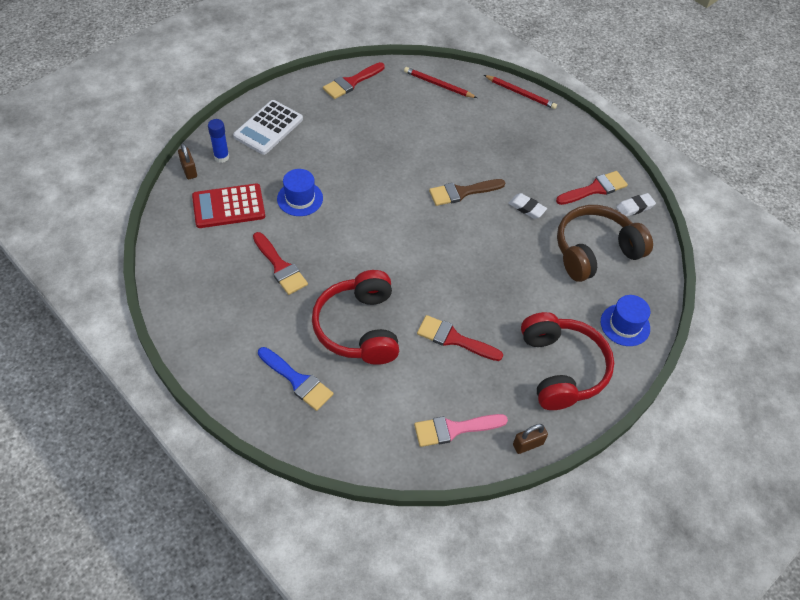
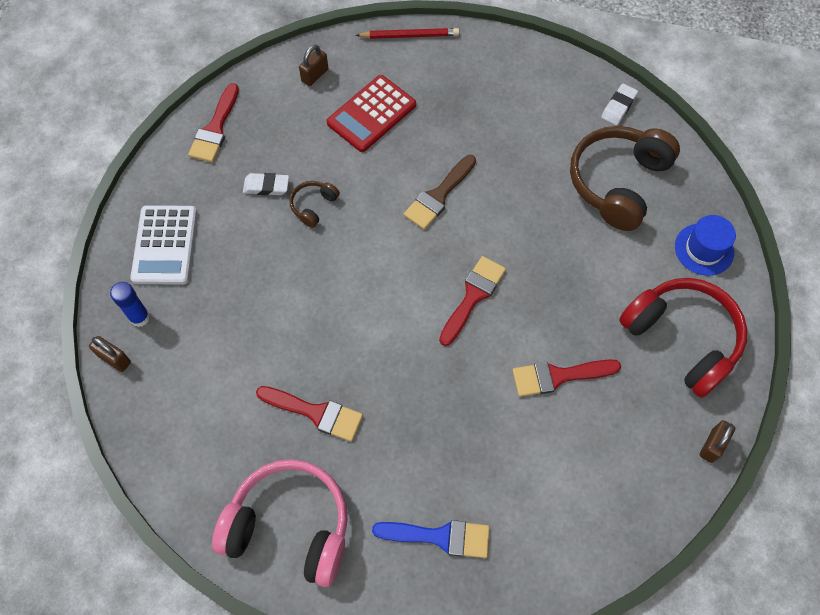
camera: 30 degrees left, 10 degrees up
red calculator [192,183,265,228] -> red calculator moved to [327,75,416,152]
blue hat [277,169,323,216] -> none
red headphones [312,270,399,365] -> none
red pencil [404,67,477,98] -> brown padlock [299,45,328,86]
pink brush [414,414,508,447] -> none
white eraser [508,193,547,219] -> white eraser moved to [243,173,289,195]
red brush [556,171,628,205] -> red brush moved to [439,256,506,346]
none -> pink headphones [212,459,348,587]
none -> brown headphones [289,181,340,228]

